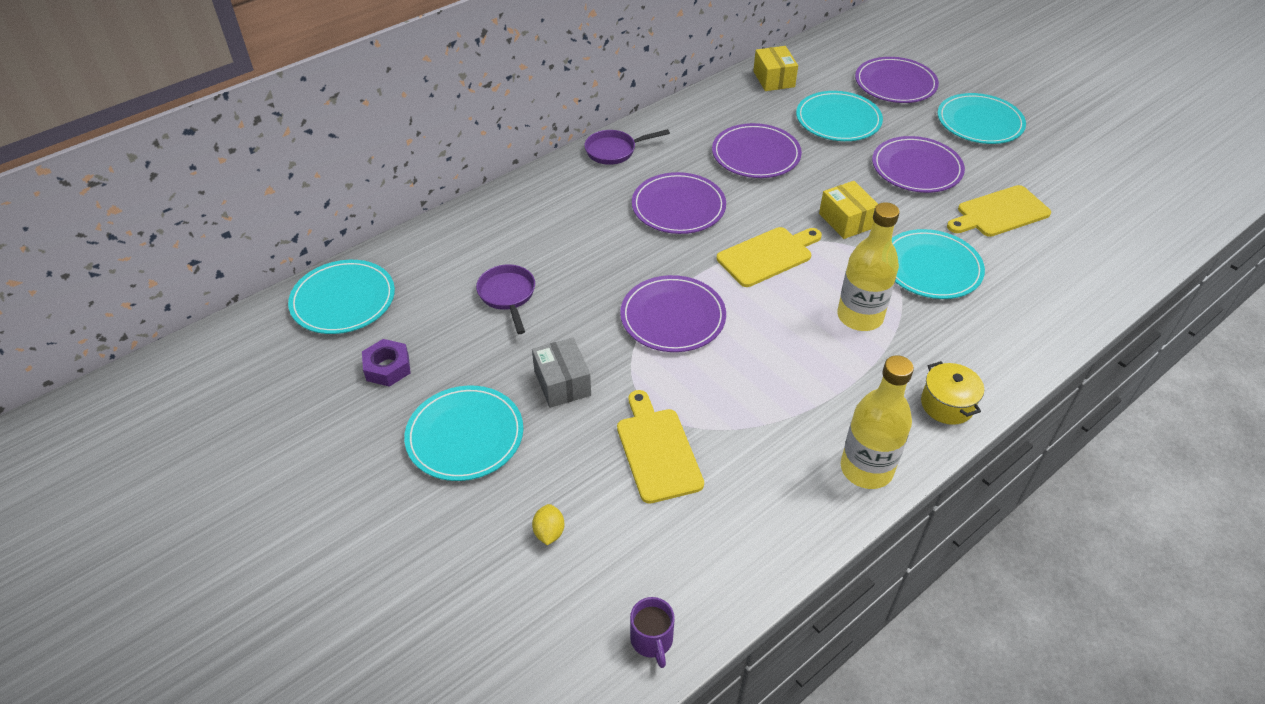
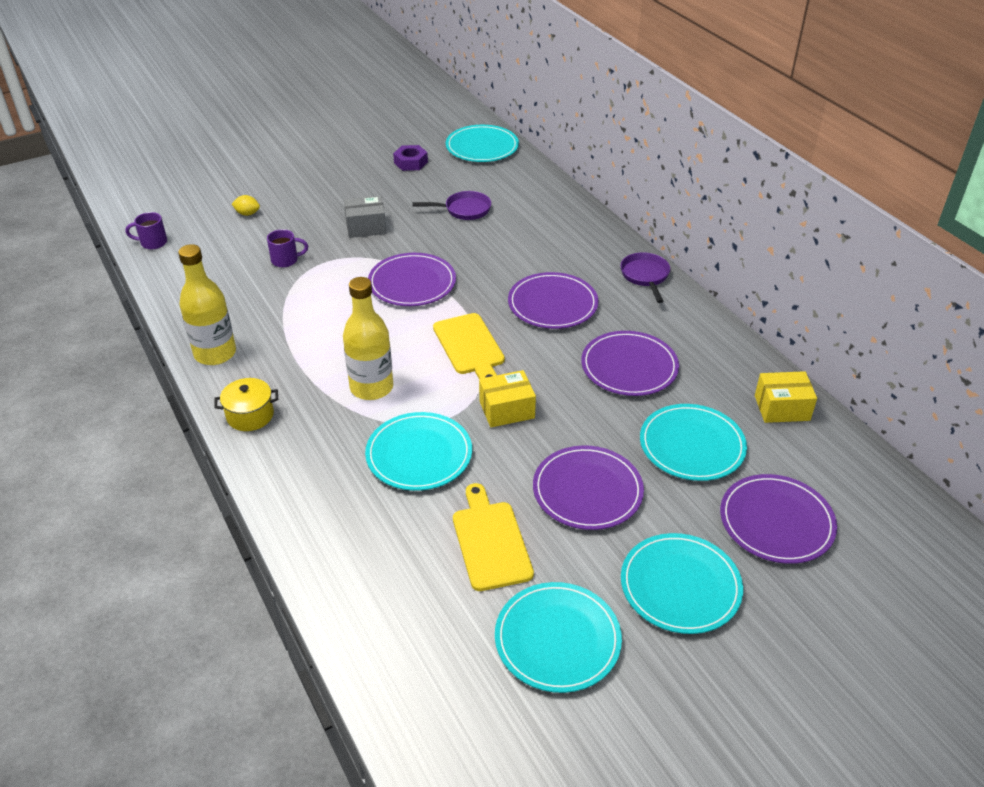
camera: 100 degrees right, 5 degrees down
turquoise plate [404,386,523,481] -> turquoise plate moved to [495,582,622,693]
yellow cutting board [617,390,704,504] -> purple mug [267,229,308,267]

